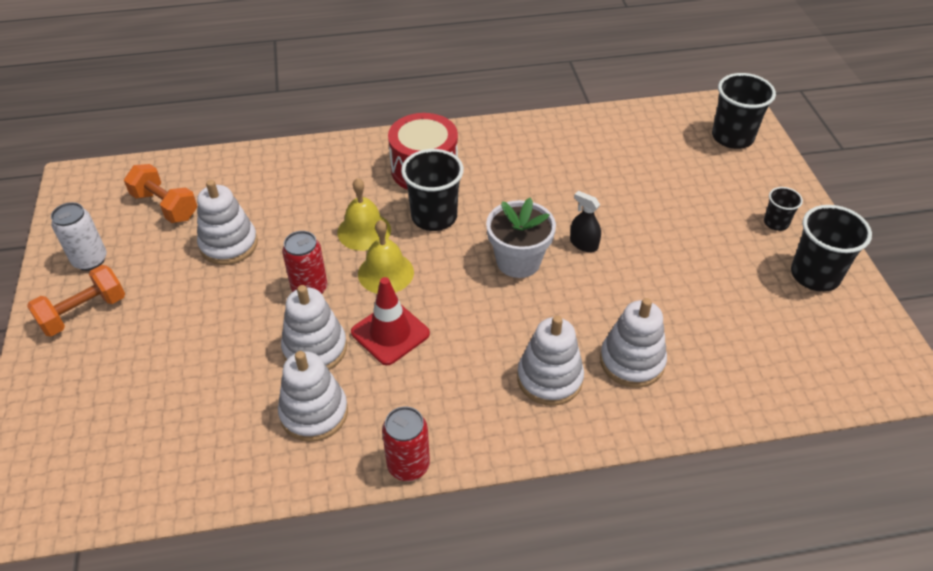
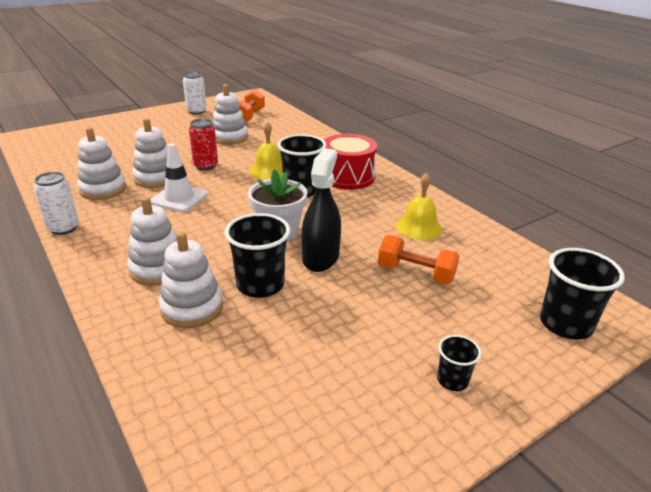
camera: 65 degrees right, 15 degrees down
orange dumbbell [27,265,125,337] -> orange dumbbell moved to [378,235,460,285]
red traffic cone [351,277,430,365] -> white traffic cone [150,143,208,212]
yellow bell [358,220,414,294] -> yellow bell moved to [396,173,442,240]
red can [382,406,430,481] -> white can [34,172,79,235]
black spray bottle [570,191,601,252] -> black spray bottle [302,148,341,272], size x1.86
black cup [791,205,872,292] -> black cup moved to [225,213,290,298]

